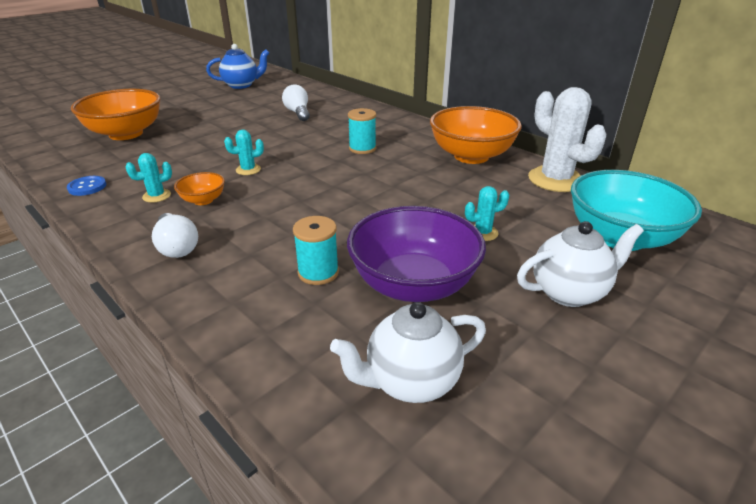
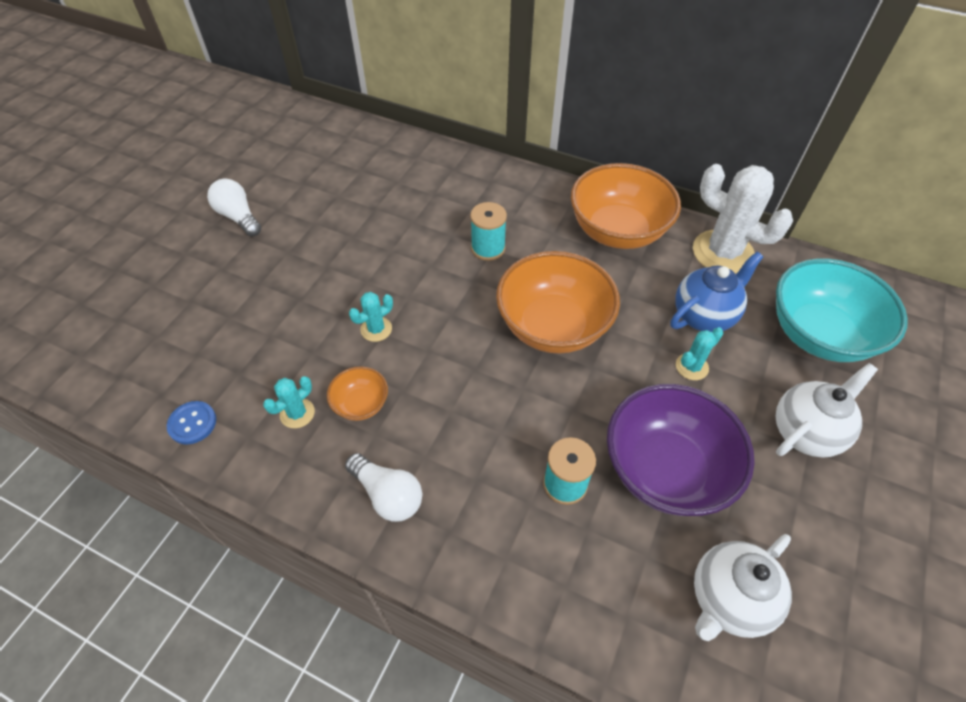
camera: 20 degrees left, 20 degrees up
orange bowl [71,89,160,140] -> orange bowl moved to [496,251,620,354]
blue teapot [206,44,269,89] -> blue teapot moved to [670,252,764,332]
white light bulb [282,84,310,121] -> white light bulb moved to [207,179,261,237]

